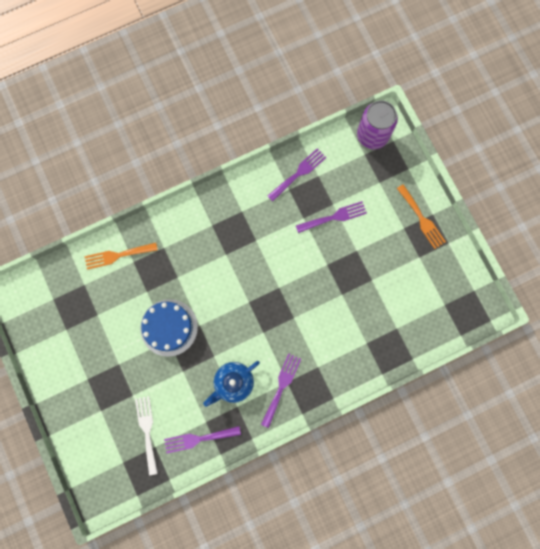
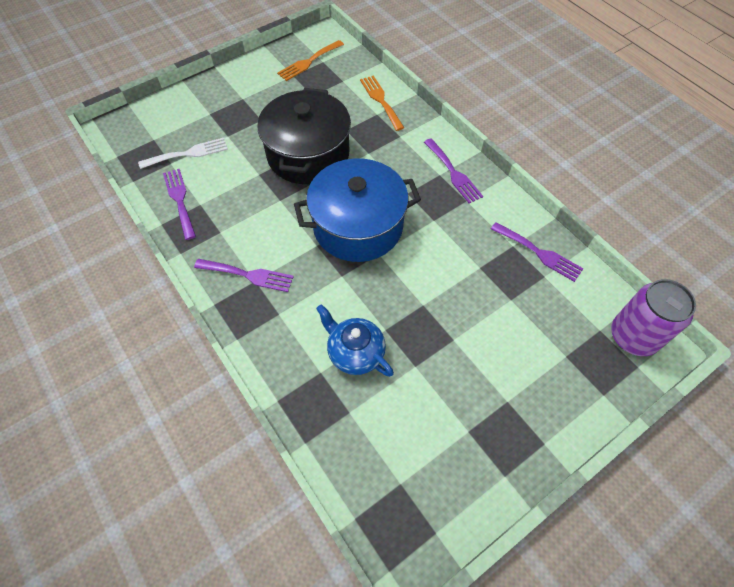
camera: 80 degrees right, 20 degrees down
blue cake [140,299,198,357] -> black pot [257,88,351,184]
blue teapot [203,361,260,407] -> blue teapot moved to [316,304,394,377]
purple fork [296,201,367,233] -> purple fork moved to [424,138,483,203]
orange fork [397,184,446,249] -> orange fork moved to [277,40,344,81]
none -> blue pot [294,158,421,262]

